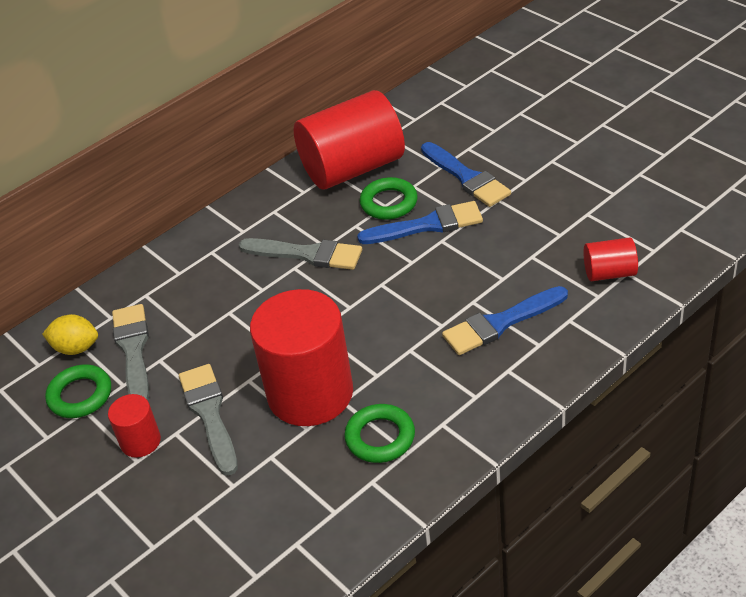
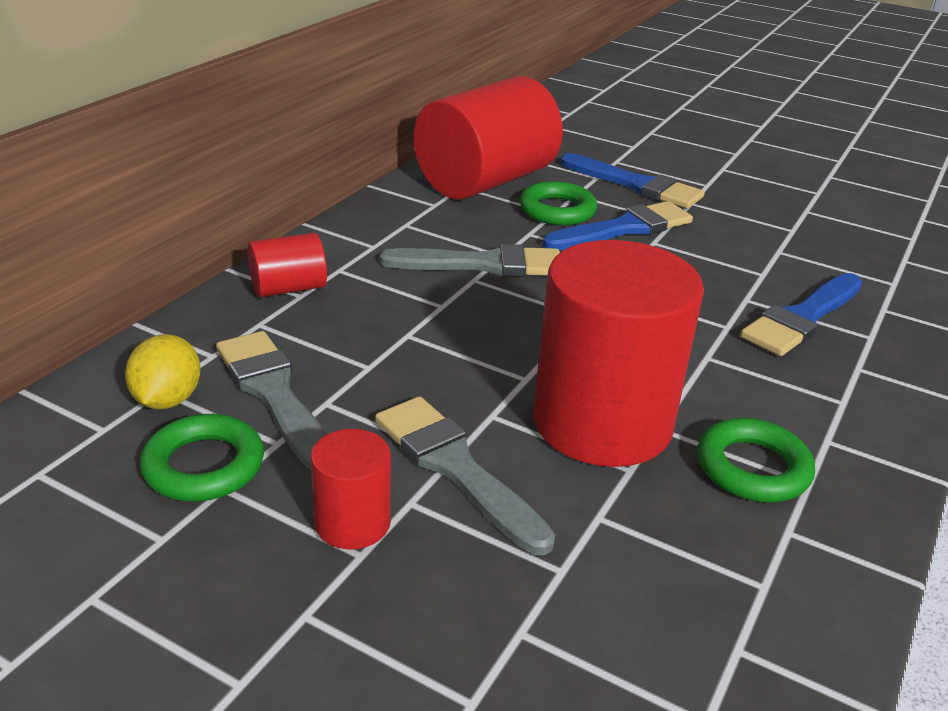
camera: 25 degrees left, 10 degrees down
yellow lemon [42,314,98,355] -> yellow lemon turned 75 degrees counterclockwise [125,334,201,409]
red cylinder [583,237,638,281] -> red cylinder moved to [247,233,327,297]

